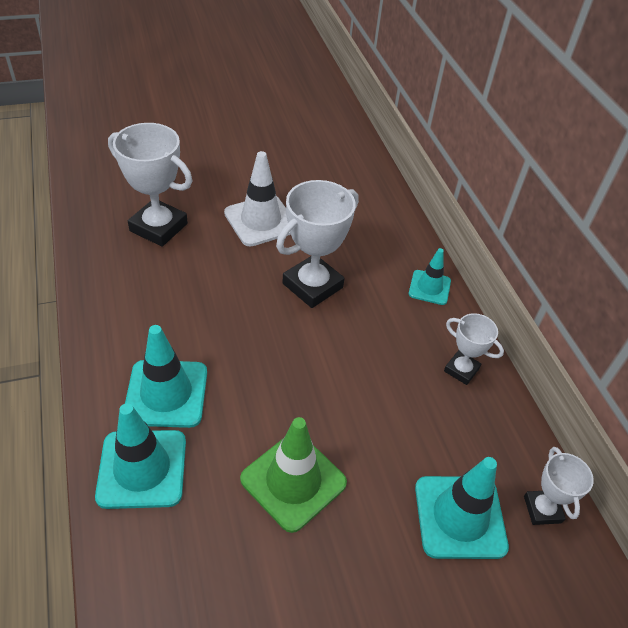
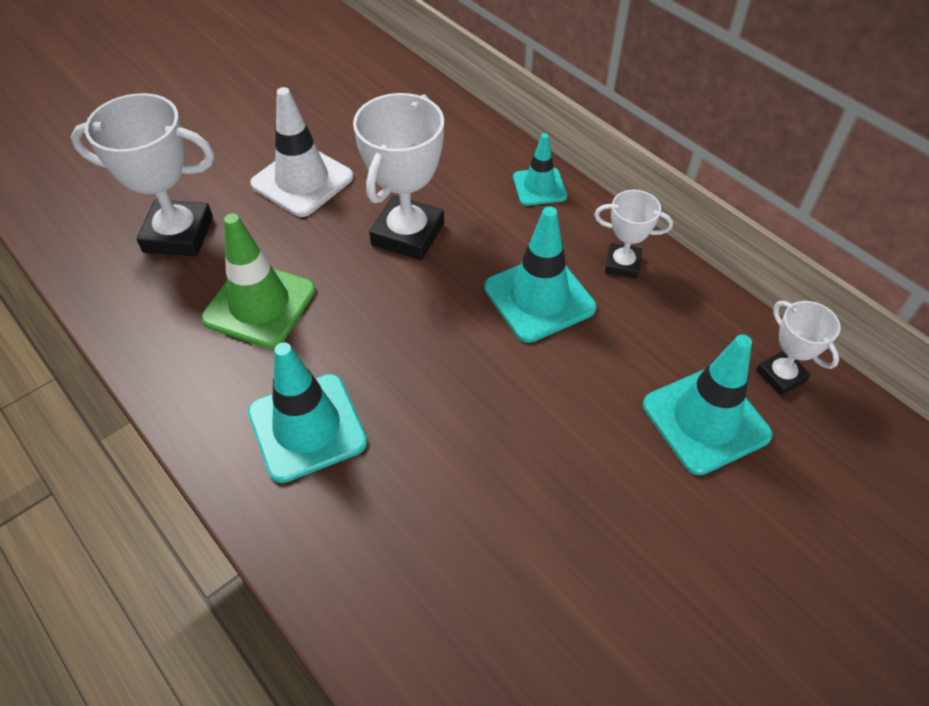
camera: 20 degrees left, 5 degrees up
turquoise traffic cone [95,403,186,509] -> turquoise traffic cone moved to [484,206,597,343]
green traffic cone [240,417,347,533] -> green traffic cone moved to [201,214,316,349]

